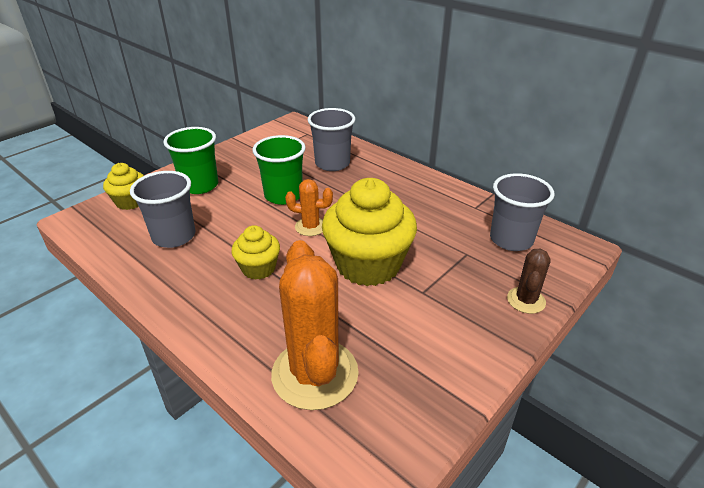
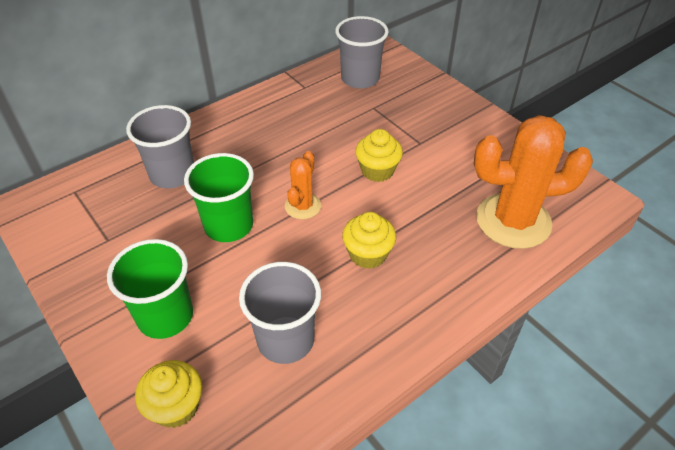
camera: 80 degrees left, 10 degrees up
yellow cupcake [322,178,417,286] -> yellow cupcake [355,129,403,182], size x0.52
brown cactus [507,249,551,314] -> none

